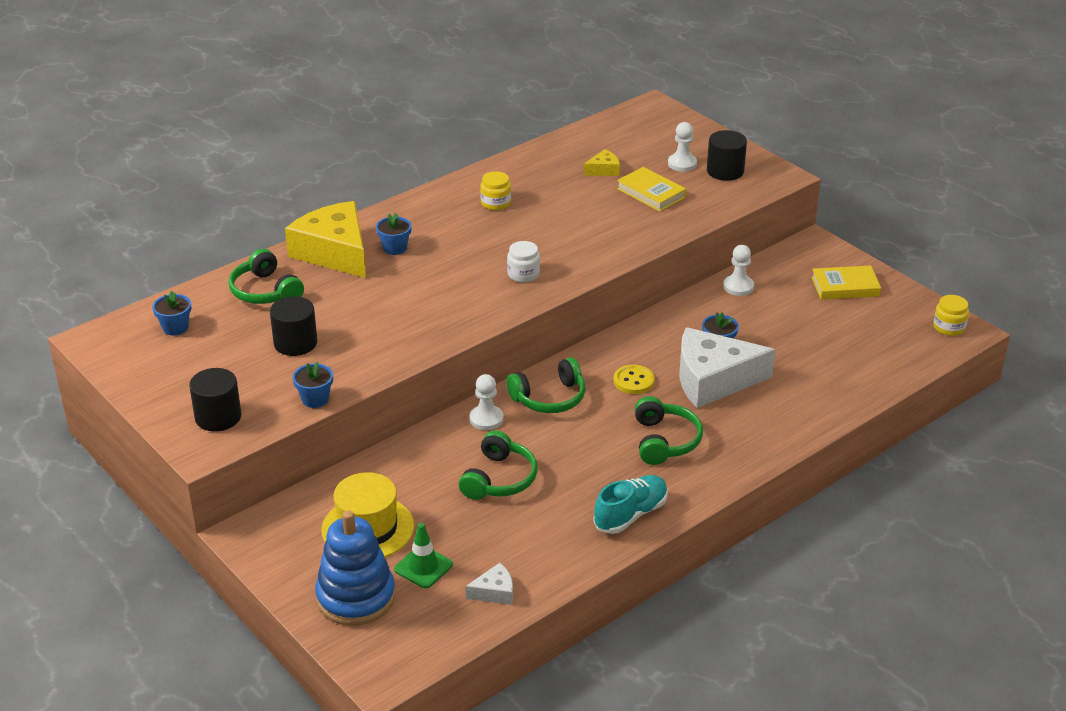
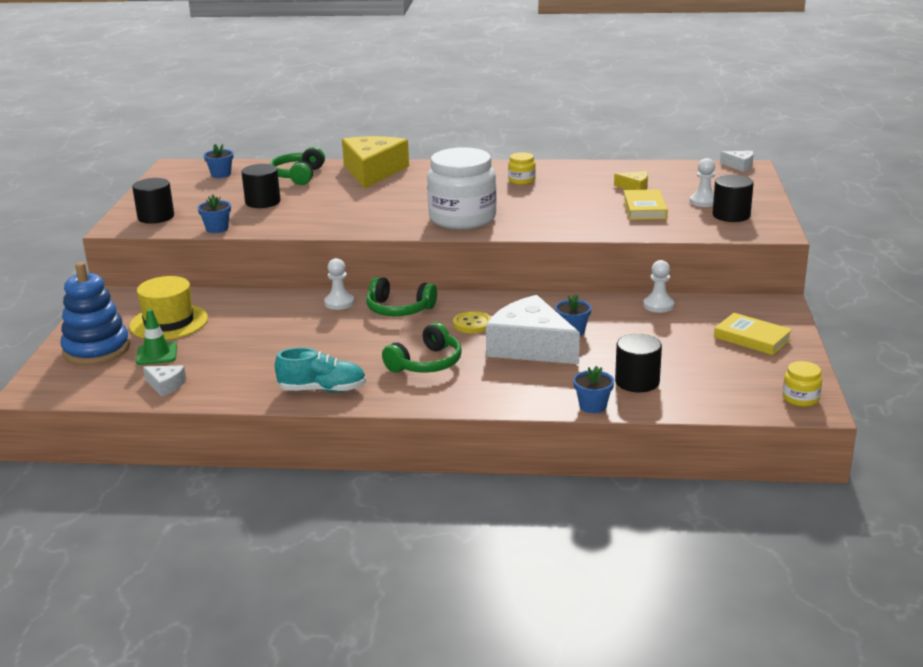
camera: 45 degrees right, 10 degrees down
blue flower pot [376,213,412,255] -> blue flower pot moved to [573,366,614,413]
green headphones [459,430,538,500] -> none
white jar [507,241,540,283] -> white jar [427,147,497,230], size x2.32
none -> black cylinder [615,334,662,392]
none -> white cheese [720,151,754,172]

